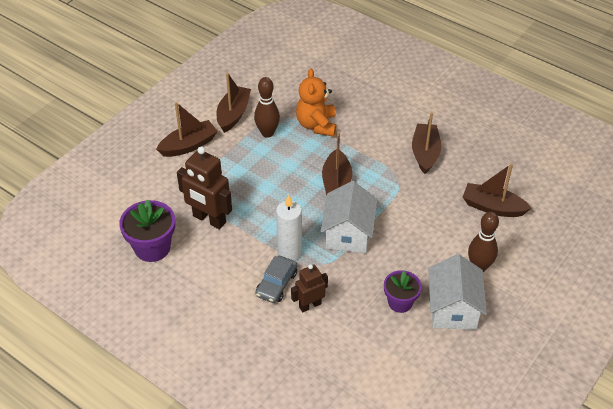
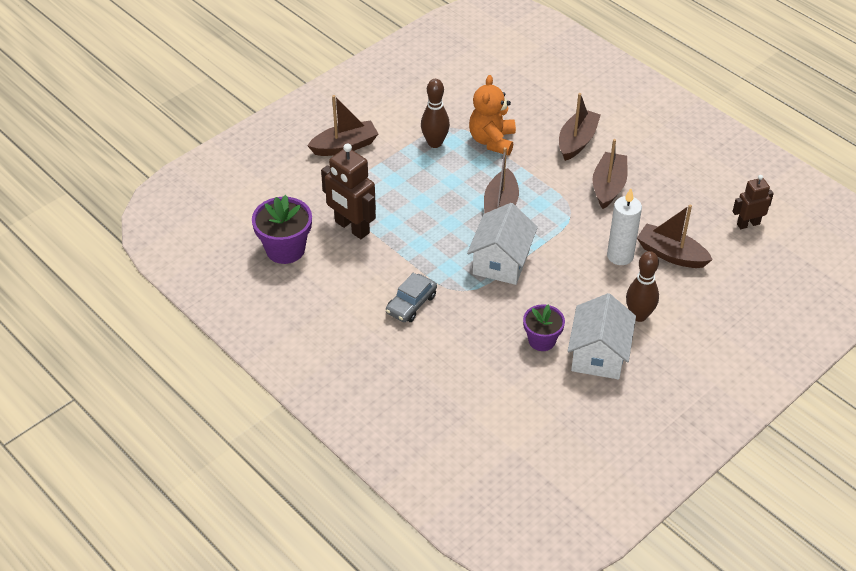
camera: 10 degrees right, 0 degrees up
brown boat [217,73,251,133] -> brown boat moved to [559,93,601,161]
white candle [276,194,302,261] -> white candle moved to [607,188,642,265]
brown robot [291,264,328,312] -> brown robot moved to [733,175,774,229]

